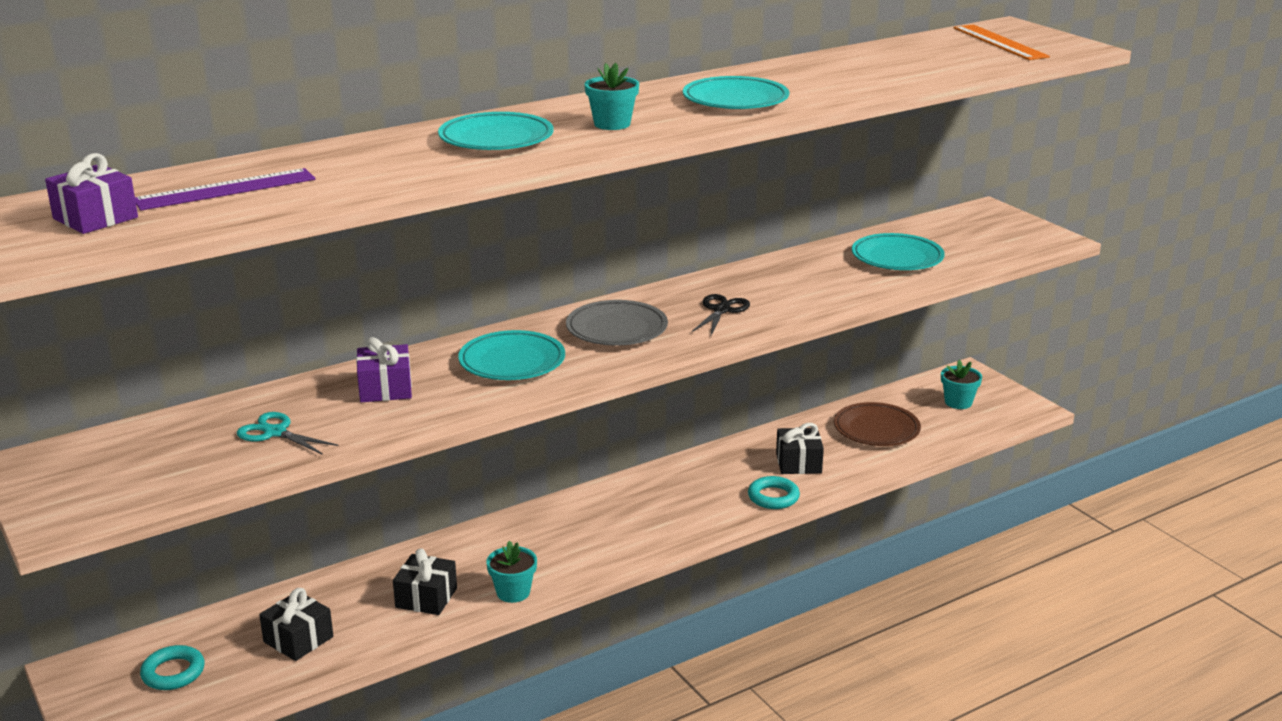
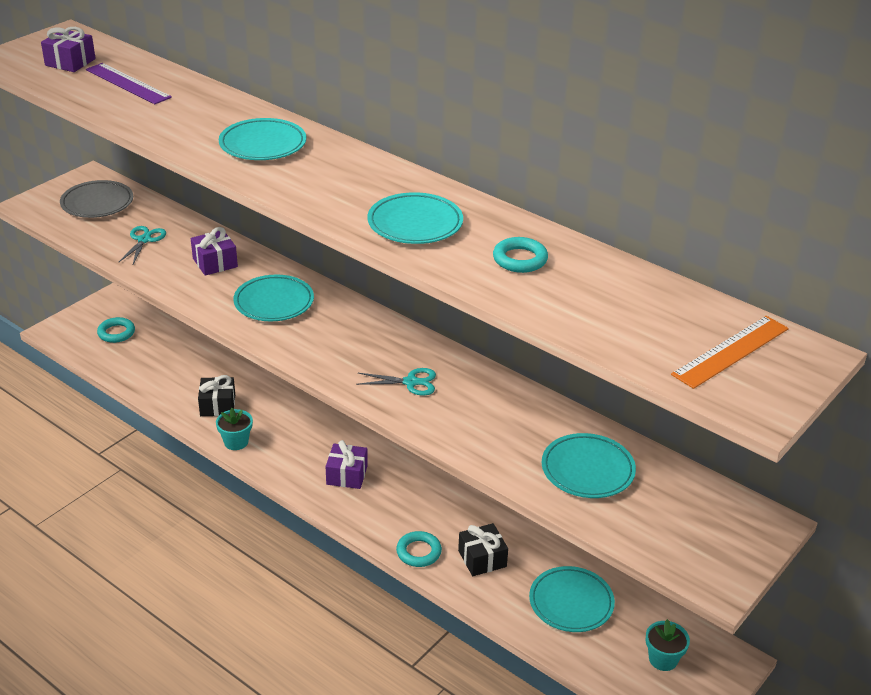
camera: 70 degrees right, 10 degrees up
black gift [259,588,333,661] -> none
grey plate [566,300,668,346] -> grey plate moved to [60,180,133,218]
turquoise flower pot [585,63,639,130] -> none
black scissors [692,294,750,335] -> turquoise scissors [356,368,436,396]
brown plate [834,402,921,446] -> turquoise plate [529,566,615,632]
none -> purple gift [326,440,368,489]
none -> turquoise ring [493,237,548,273]

